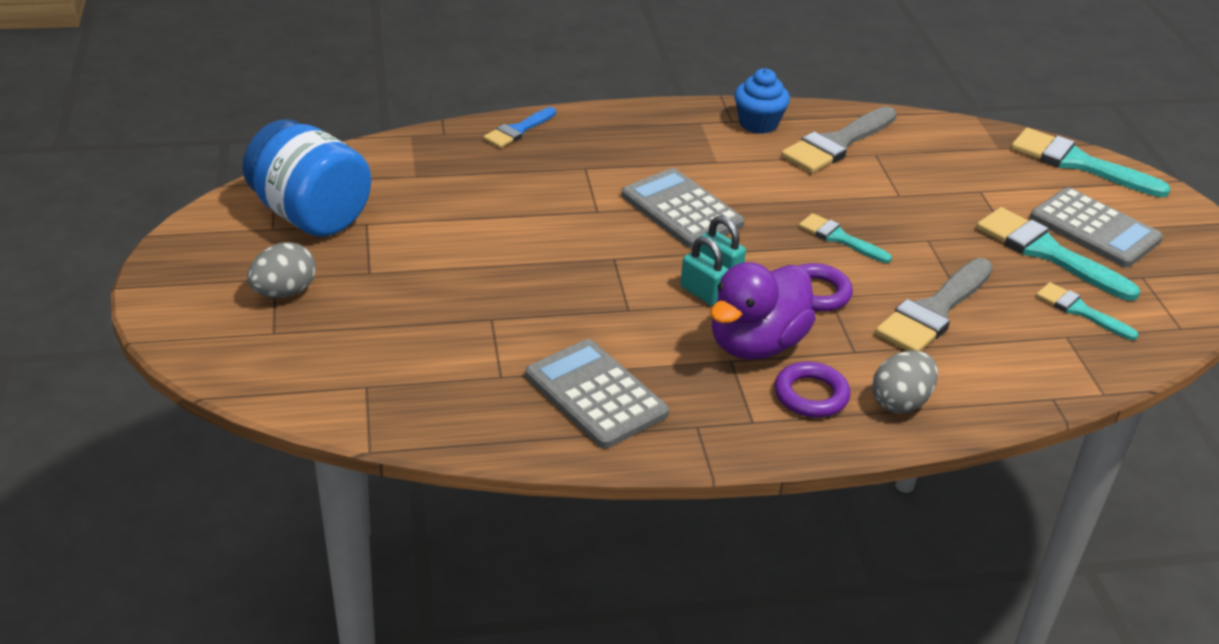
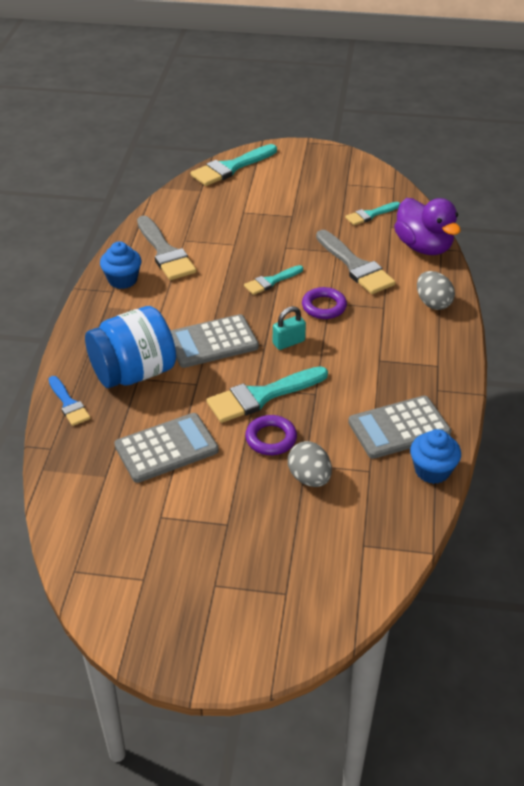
camera: 70 degrees left, 5 degrees up
blue jar [243,119,371,237] -> blue jar moved to [85,306,176,388]
grey egg [247,242,316,298] -> grey egg moved to [288,441,332,487]
turquoise padlock [680,236,728,306] -> none
purple duck [710,262,816,360] -> purple duck moved to [394,198,461,255]
purple ring [775,362,850,418] -> purple ring moved to [245,415,297,455]
turquoise brush [977,207,1140,301] -> turquoise brush moved to [207,366,328,423]
grey calculator [1030,187,1163,268] -> grey calculator moved to [114,413,219,483]
none -> blue cupcake [410,429,461,484]

